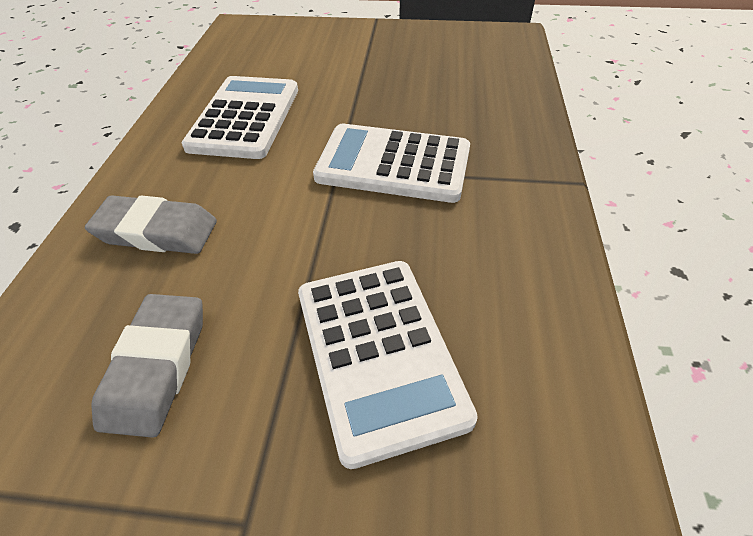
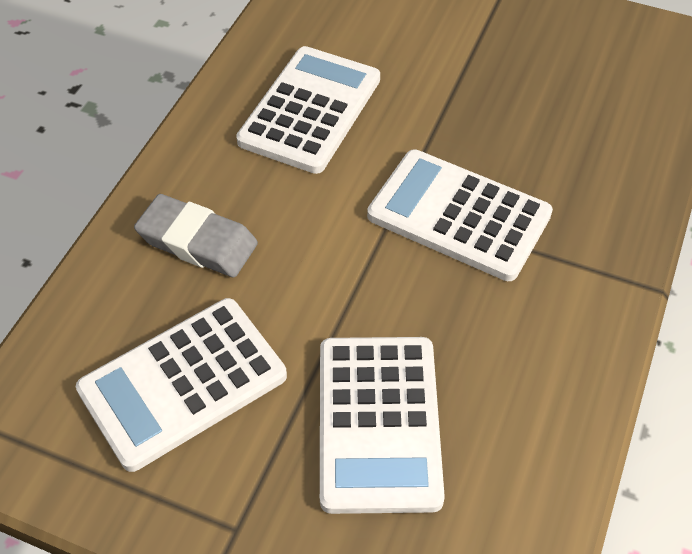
camera: 15 degrees right, 5 degrees up
grey eraser [91,294,203,438] -> white calculator [76,298,287,472]

